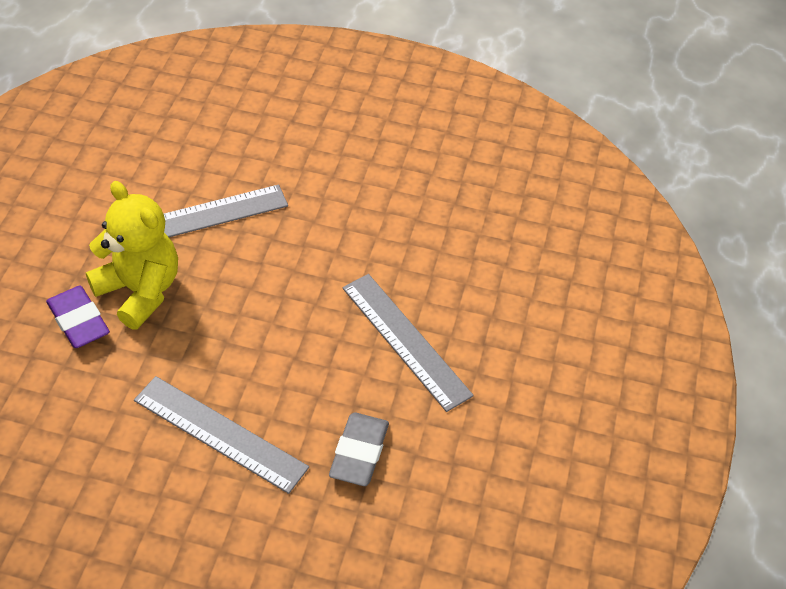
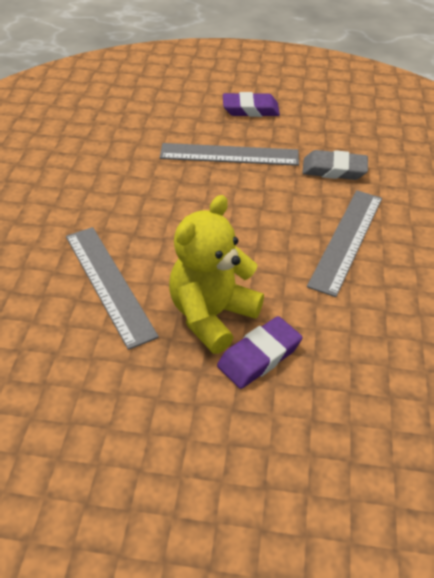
camera: 95 degrees left, 5 degrees down
grey ruler [342,274,474,412] -> grey ruler turned 45 degrees clockwise [160,143,299,166]
none -> purple eraser [223,92,280,117]

